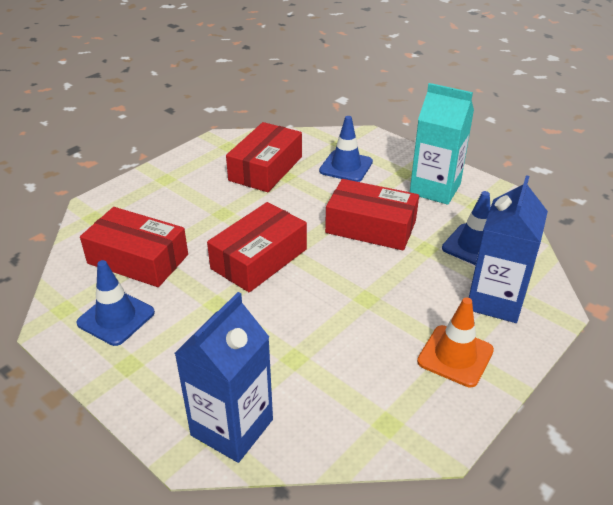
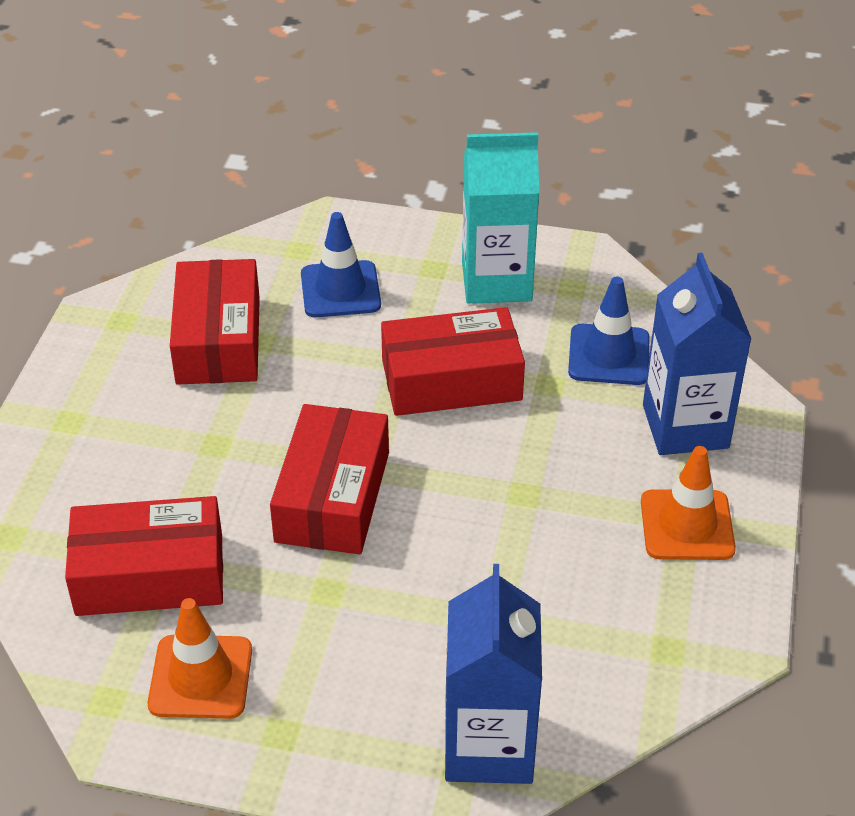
camera: 30 degrees left, 5 degrees up
blue traffic cone [77,260,155,346] -> orange traffic cone [148,598,252,719]

